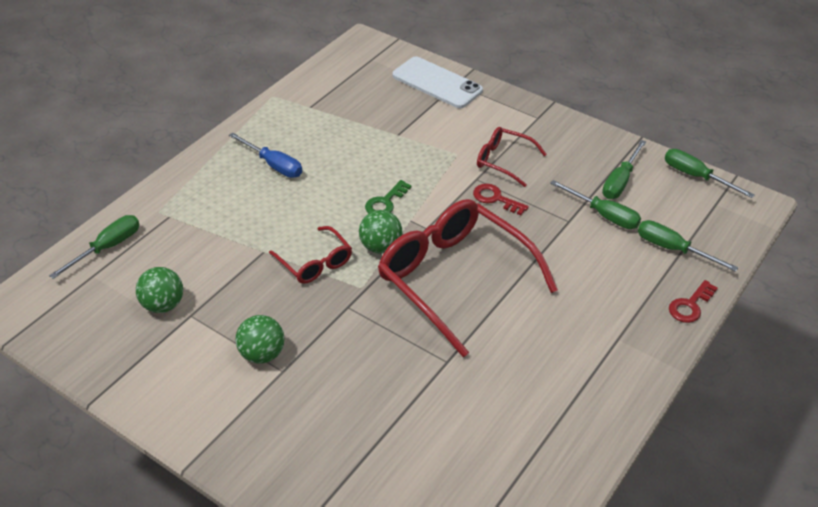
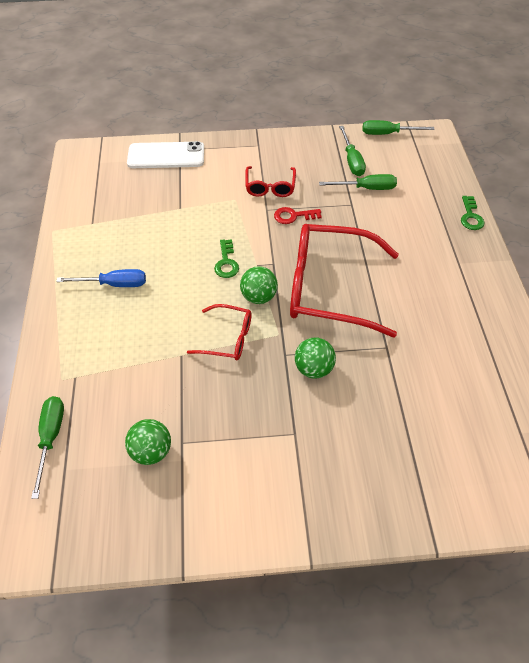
camera: 40 degrees left, 10 degrees up
green ball [235,315,284,364] -> green ball moved to [295,338,336,379]
red glasses [477,127,547,187] -> red glasses turned 75 degrees counterclockwise [245,166,296,197]
green screwdriver [638,220,738,272] -> none
red key [669,280,718,323] -> green key [461,196,485,230]

